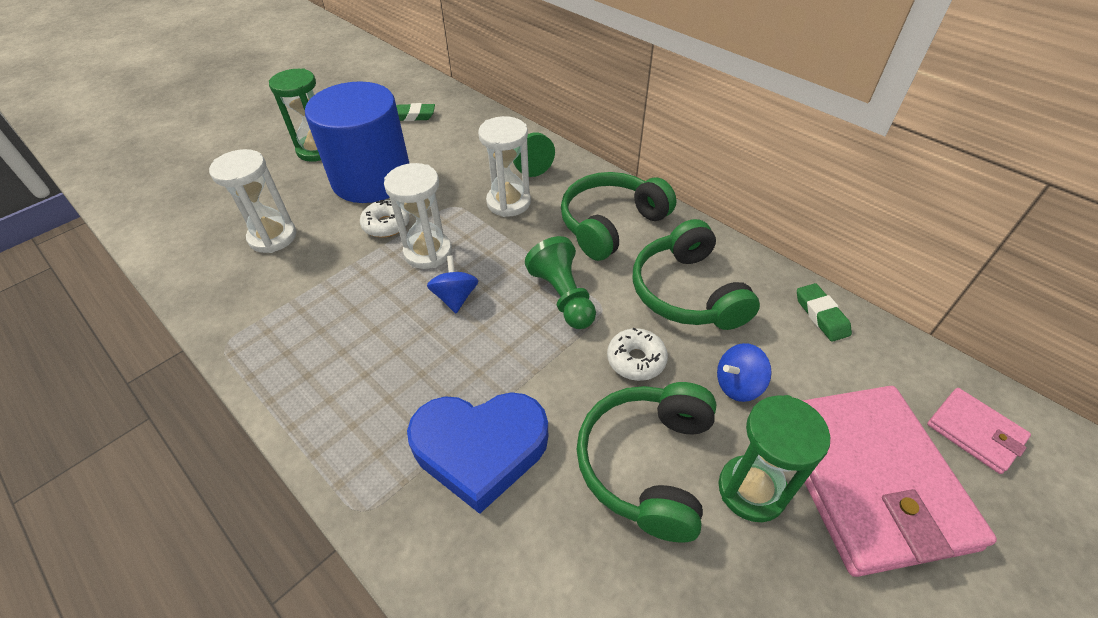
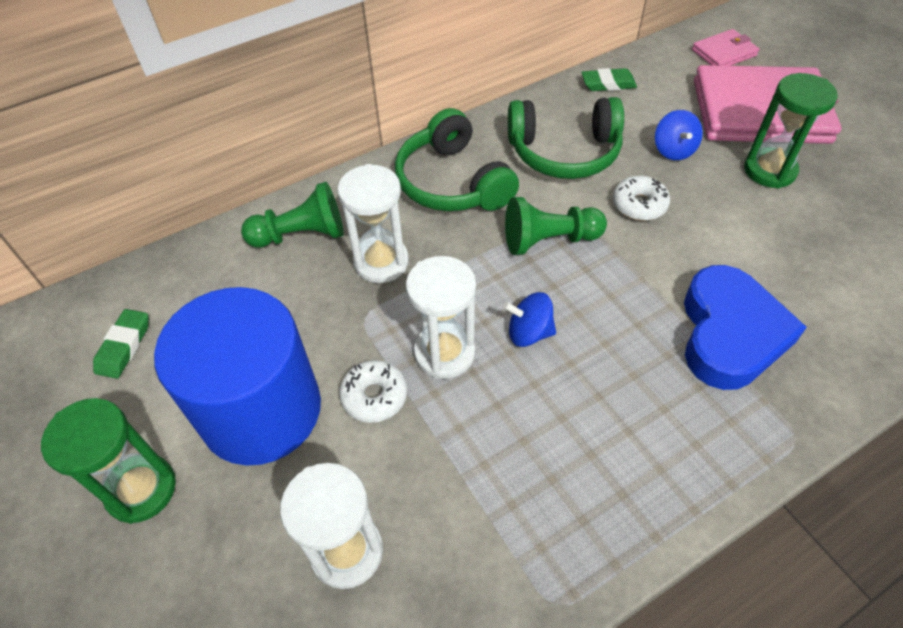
camera: 75 degrees left, 5 degrees up
green headphones [576,382,717,542] -> none

